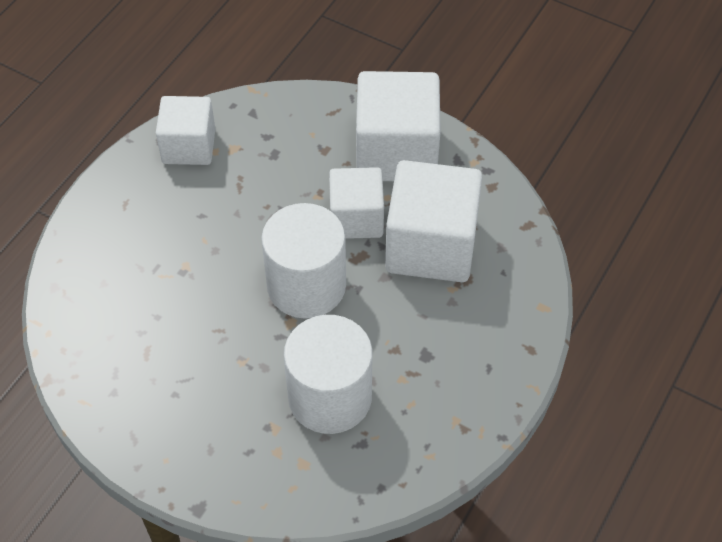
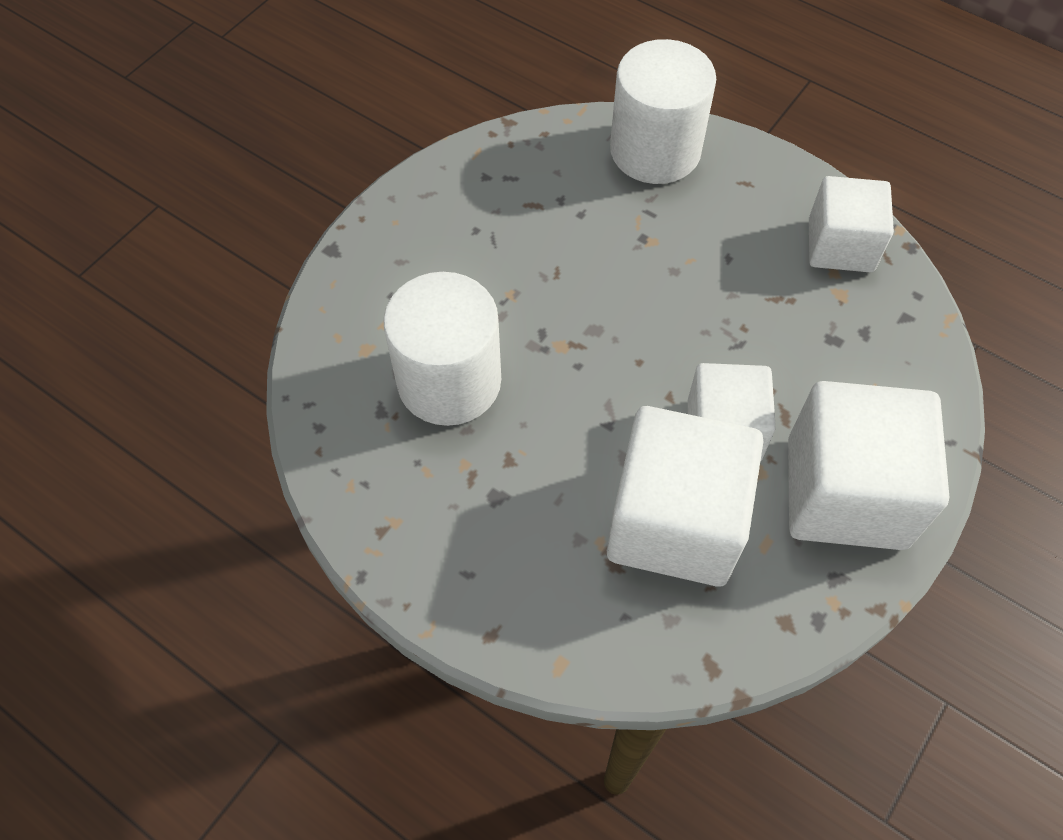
camera: 95 degrees right, 5 degrees up
white cylinder [261,203,346,319] -> white cylinder moved to [610,39,716,184]

